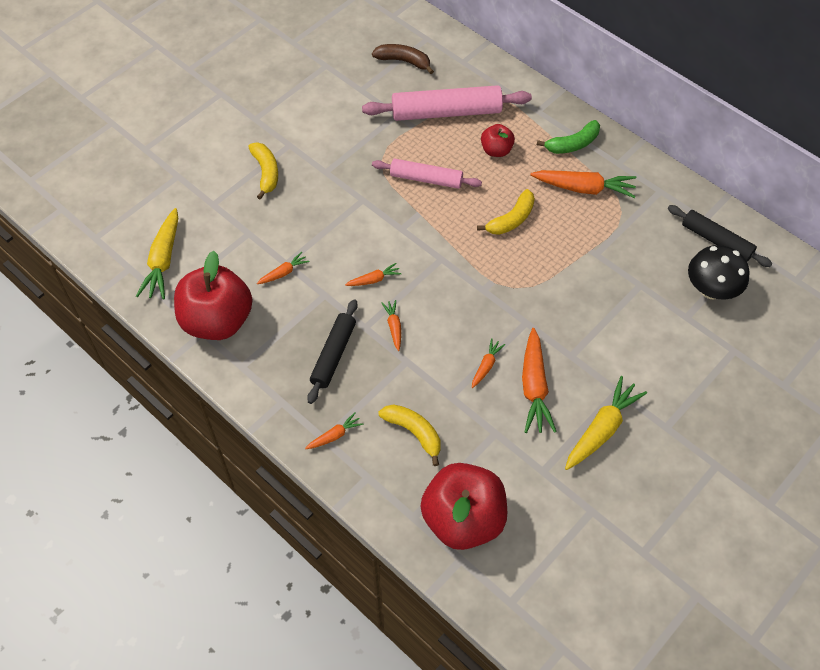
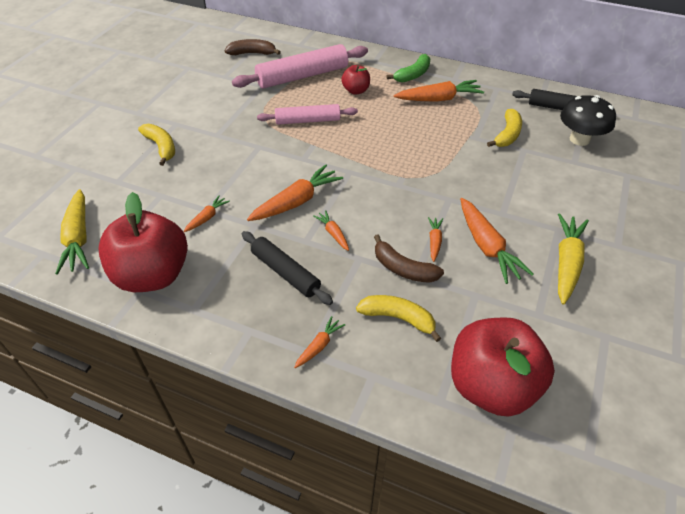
camera: 20 degrees left, 10 degrees down
black rolling pin [307,299,358,404] -> black rolling pin turned 45 degrees counterclockwise [242,231,333,305]
orange carrot [345,263,402,286] -> orange carrot [247,164,343,221], size x1.94
yellow banana [477,189,535,235] -> yellow banana moved to [487,109,522,147]
none -> brown banana [374,234,444,283]

